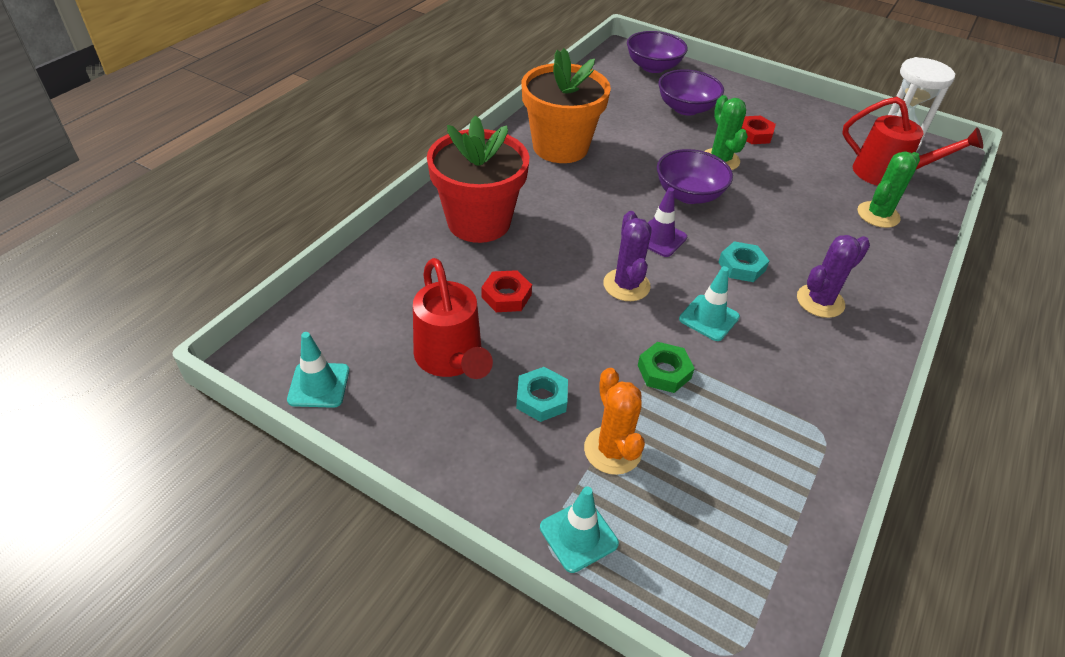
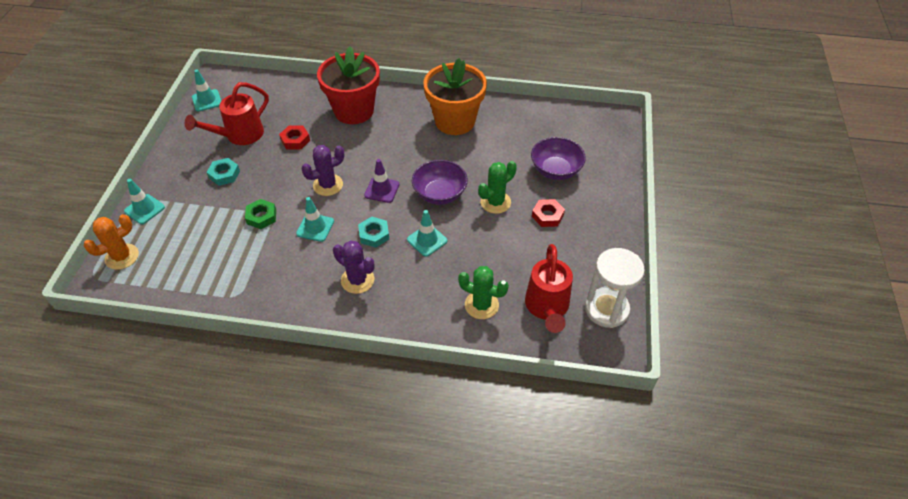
camera: 70 degrees right, 5 degrees up
orange cactus [584,368,645,475] -> orange cactus moved to [83,214,139,270]
purple bowl [627,31,688,73] -> none
none -> turquoise traffic cone [407,210,447,257]

